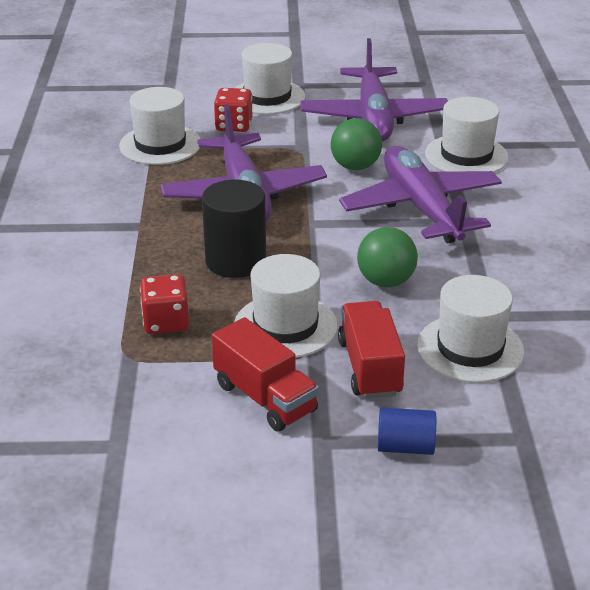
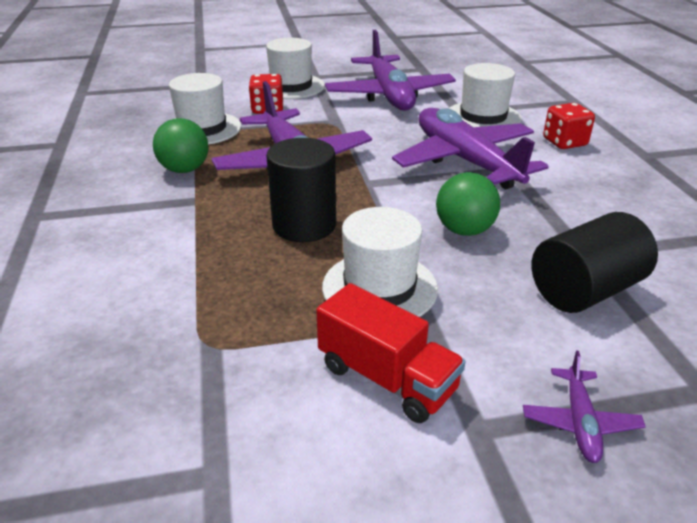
camera: 10 degrees left, 0 degrees up
red dice [140,274,189,334] -> red dice moved to [543,103,595,149]
green ball [331,118,382,170] -> green ball moved to [153,118,209,173]
red truck [338,301,405,399] -> none
blue cylinder [378,408,436,455] -> purple plane [523,351,646,463]
white hat [417,275,524,383] -> black cylinder [531,212,658,313]

